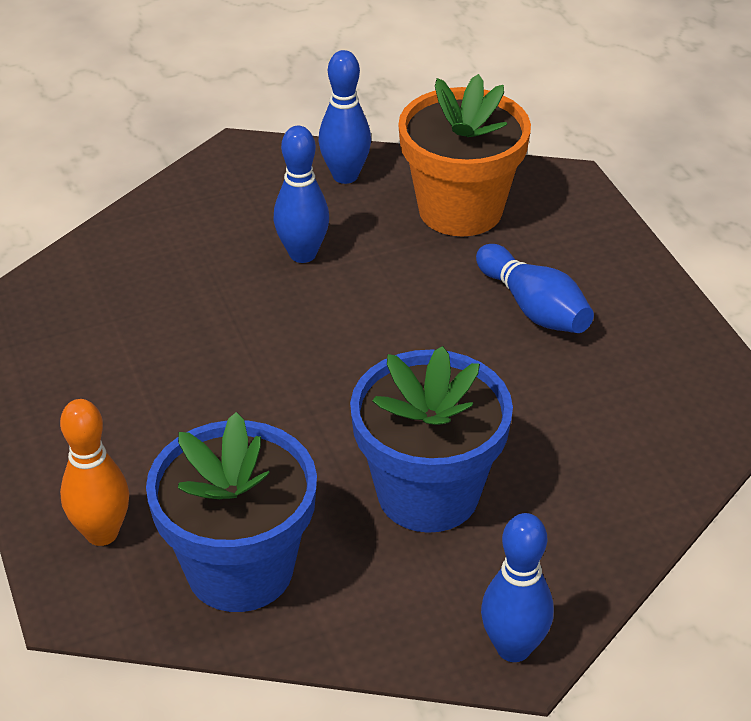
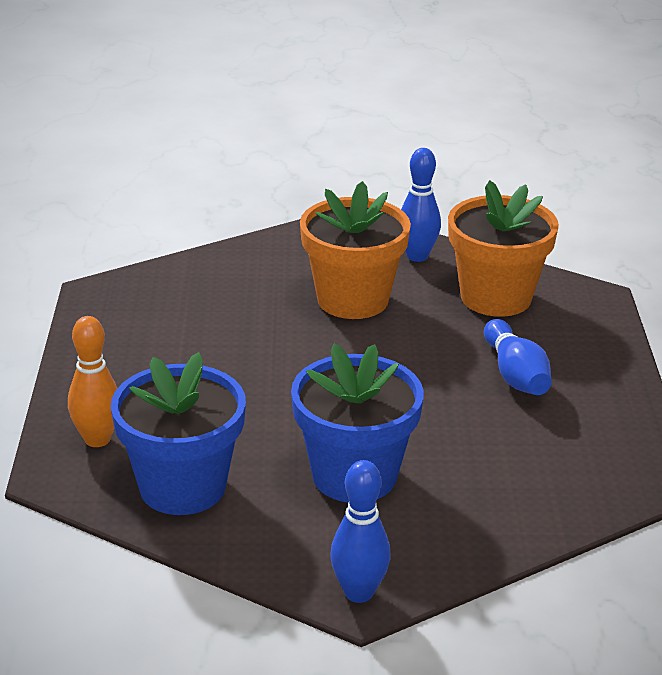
camera: 20 degrees right, 10 degrees down
blue bowling pin [273,126,329,263] -> orange flower pot [300,181,411,319]

